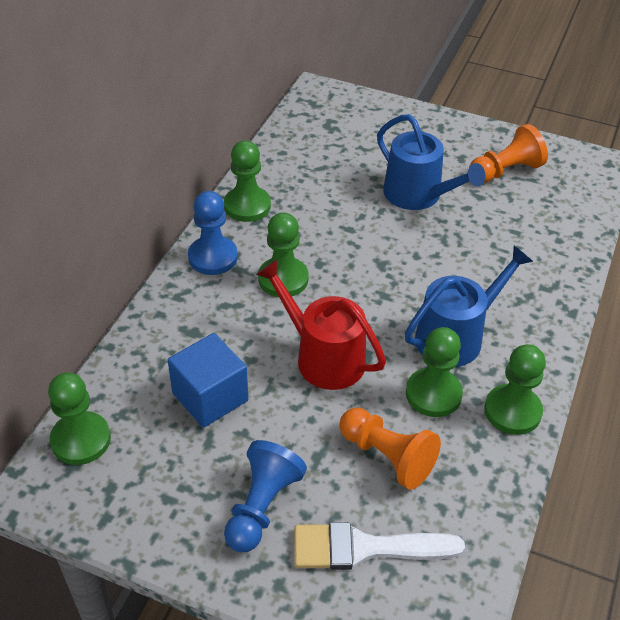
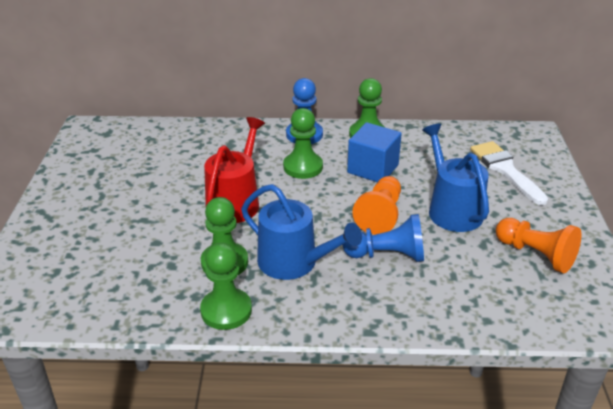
camera: 70 degrees right, 10 degrees down
green pawn [48,372,111,465] -> none
blue cube [168,333,248,428] -> blue cube moved to [347,122,402,182]
blue pawn [224,440,307,552] -> blue pawn moved to [343,214,424,262]
white brush [294,522,465,570] -> white brush moved to [470,141,548,205]
orange pawn [339,408,441,490] -> orange pawn moved to [352,176,401,235]
blue watering can [377,114,485,210] -> blue watering can turned 135 degrees clockwise [422,124,489,232]

